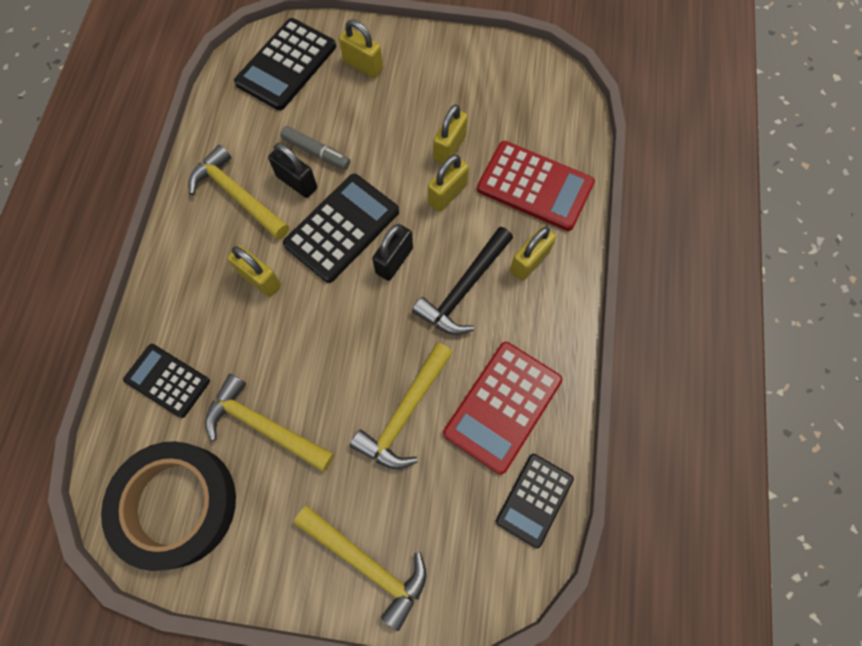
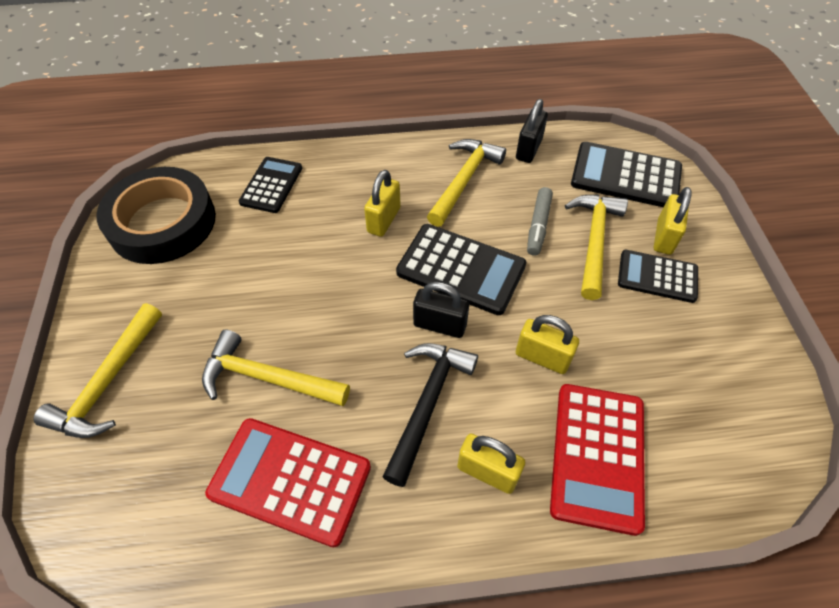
camera: 75 degrees right, 15 degrees down
yellow hammer [205,374,334,472] -> yellow hammer moved to [565,195,628,300]
black padlock [268,143,317,198] -> black padlock moved to [516,99,548,163]
black hammer [412,227,513,335] -> black hammer turned 90 degrees clockwise [382,343,478,487]
yellow padlock [433,104,468,164] -> none
black calculator [496,454,574,548] -> black calculator moved to [618,250,698,303]

